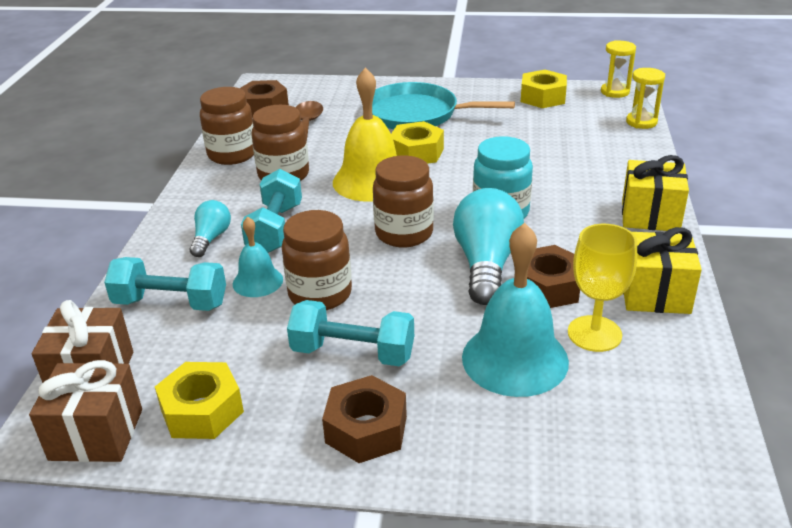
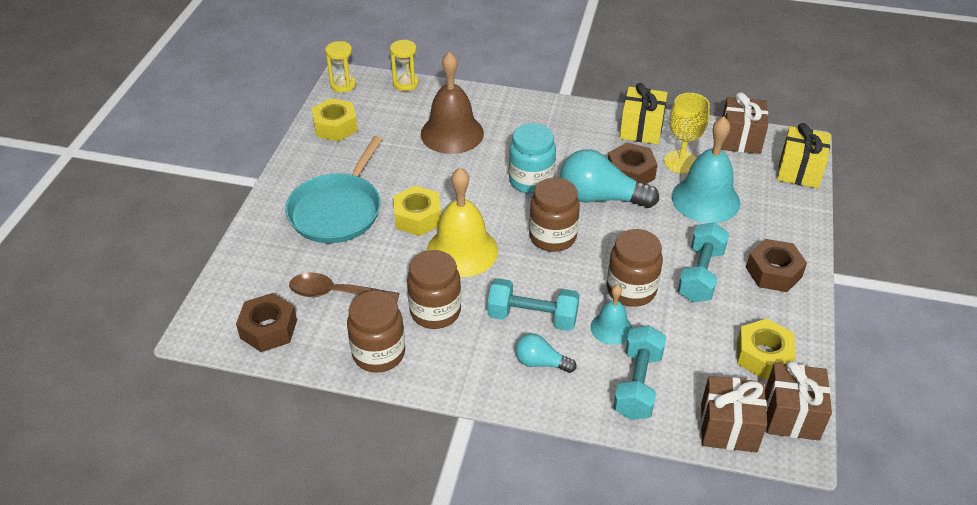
camera: 85 degrees left, 10 degrees up
yellow gift [622,155,689,231] -> yellow gift moved to [777,123,831,188]
none -> brown bell [421,51,484,154]
none -> brown gift [721,92,768,154]

